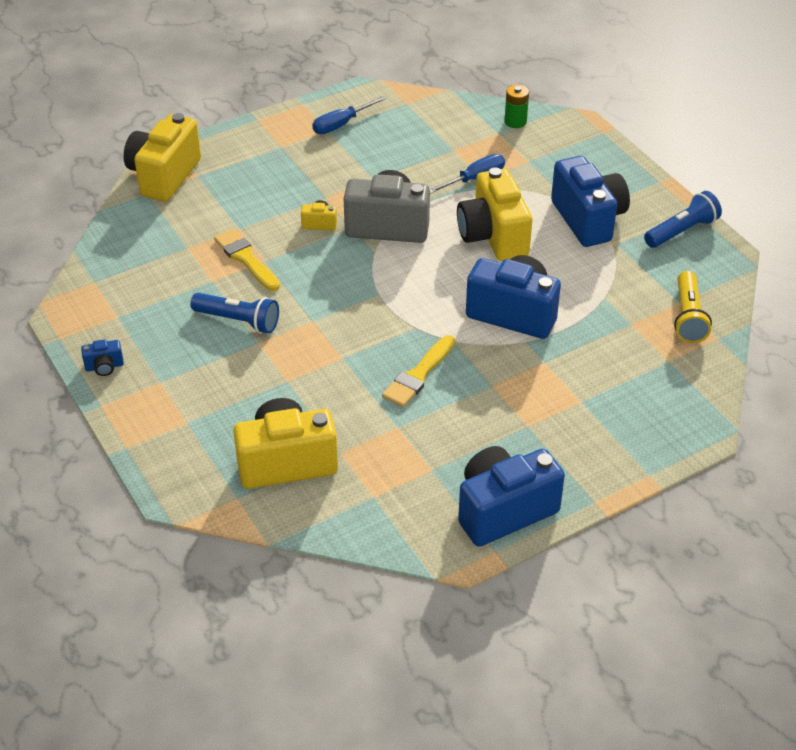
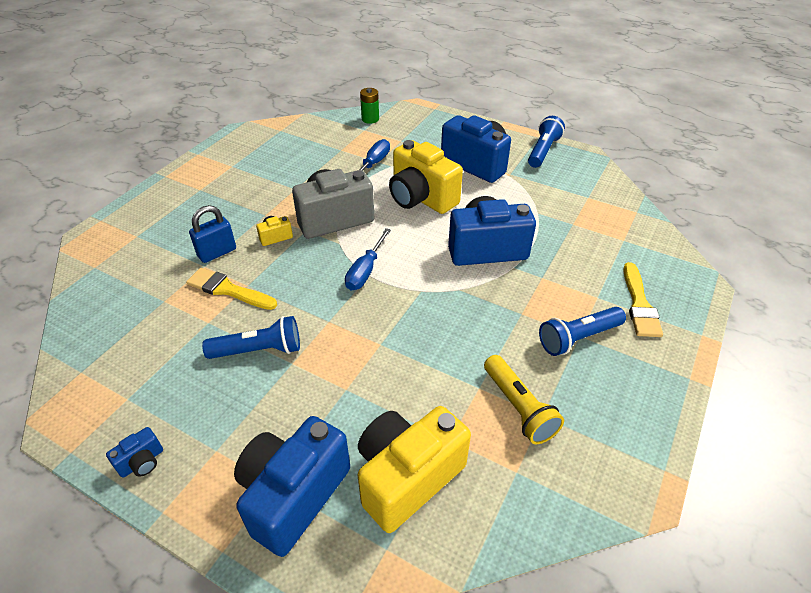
camera: 30 degrees left, 0 degrees up
yellow camera [123,113,201,202] -> none
blue screwdriver [312,96,387,134] -> blue screwdriver moved to [345,228,391,290]
yellow brush [382,335,455,407] -> yellow brush moved to [623,262,663,337]
blue camera [458,446,565,546] -> blue camera moved to [234,416,350,557]
yellow flashlight [674,271,712,343] -> yellow flashlight moved to [484,355,564,444]
none -> blue padlock [189,205,236,263]
none -> blue flashlight [539,307,626,356]

